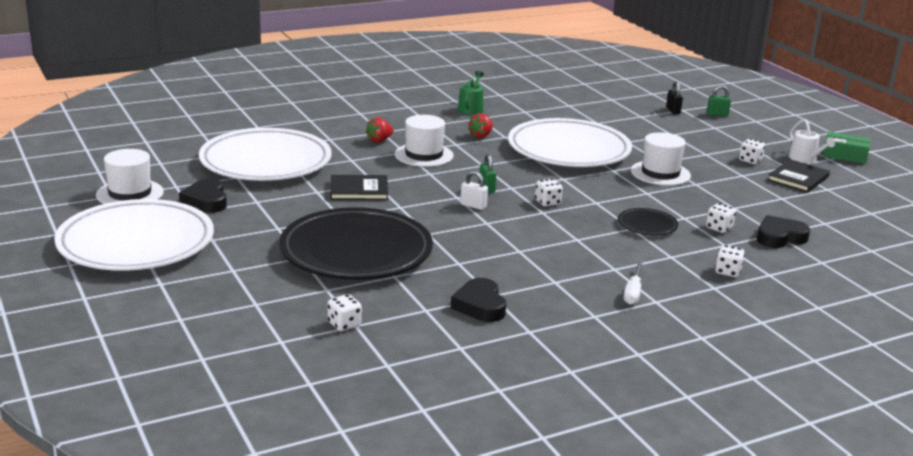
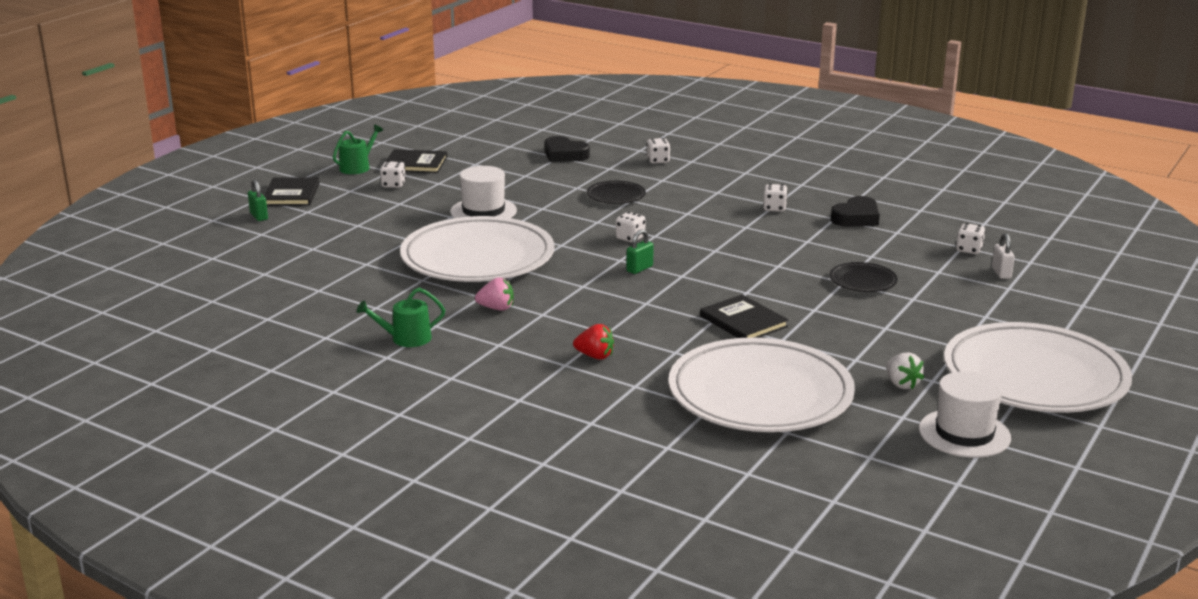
camera: 120 degrees left, 0 degrees up
black heart [179,178,227,213] -> white strawberry [886,352,924,389]
black plate [279,207,433,280] -> black plate [829,262,897,292], size x0.42
white hat [395,115,453,167] -> none
white padlock [460,171,488,210] -> white padlock moved to [992,233,1015,279]
red strawberry [468,113,493,138] -> pink strawberry [475,277,513,311]
white screwdriver [623,261,643,305] -> none
black padlock [666,81,683,114] -> none
white dice [706,203,736,233] -> white dice moved to [763,184,788,212]
white watering can [788,119,835,163] -> green watering can [333,125,383,174]
green box [823,131,871,164] -> none
none -> black book [264,177,320,206]

